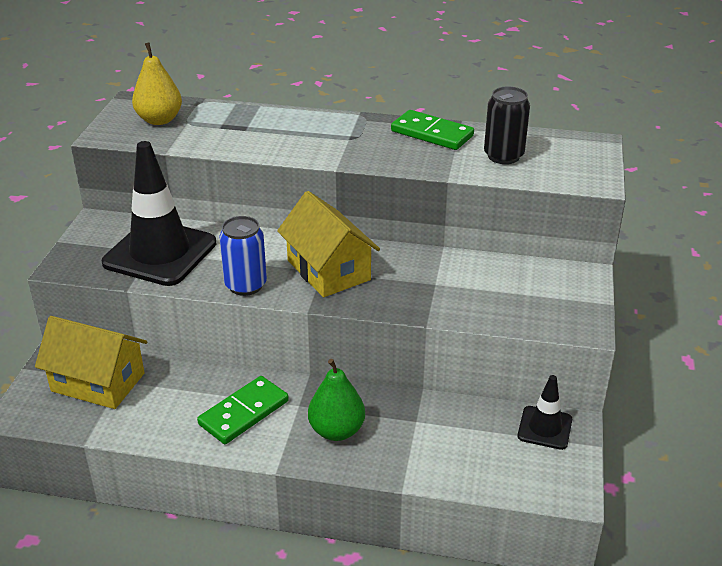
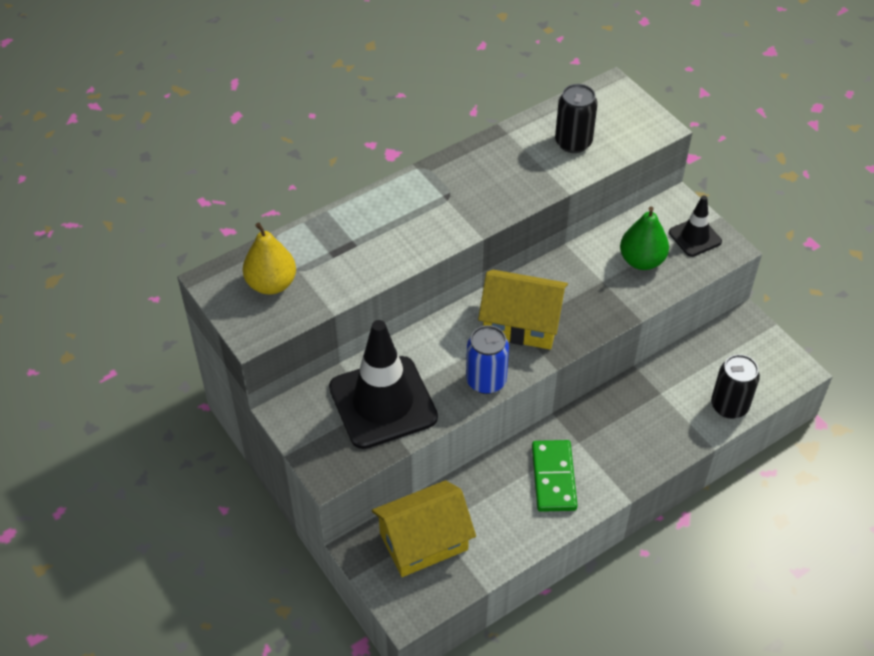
camera: 45 degrees left, 15 degrees up
green pear [308,359,365,441] -> green pear moved to [620,206,669,270]
green domino [391,110,474,150] -> none
black traffic cone [518,375,572,450] -> black traffic cone moved to [669,196,722,257]
none -> black can [711,354,760,419]

